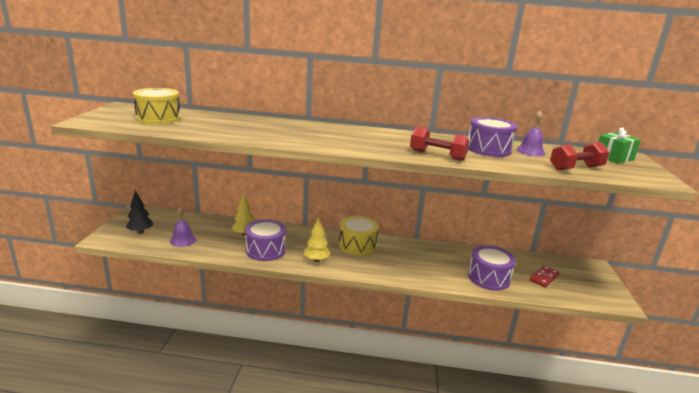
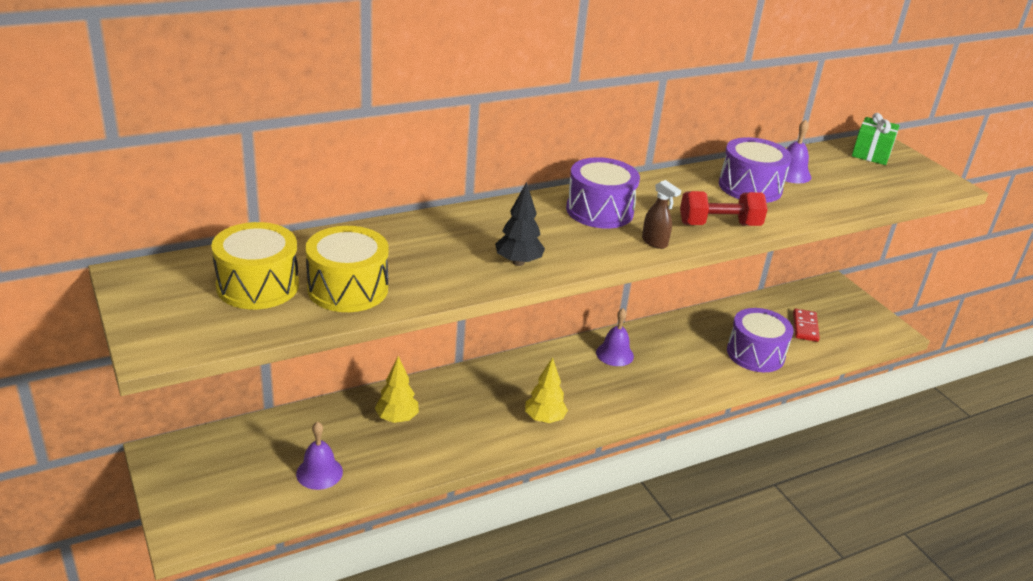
camera: 35 degrees left, 10 degrees up
black tree [126,190,153,234] -> black tree moved to [495,182,545,266]
purple drum [245,219,286,261] -> purple drum moved to [566,157,640,228]
yellow drum [339,216,379,256] -> yellow drum moved to [305,226,389,312]
red dumbbell [550,142,610,171] -> none
none -> purple bell [596,308,634,366]
none -> brown spray bottle [642,180,681,249]

